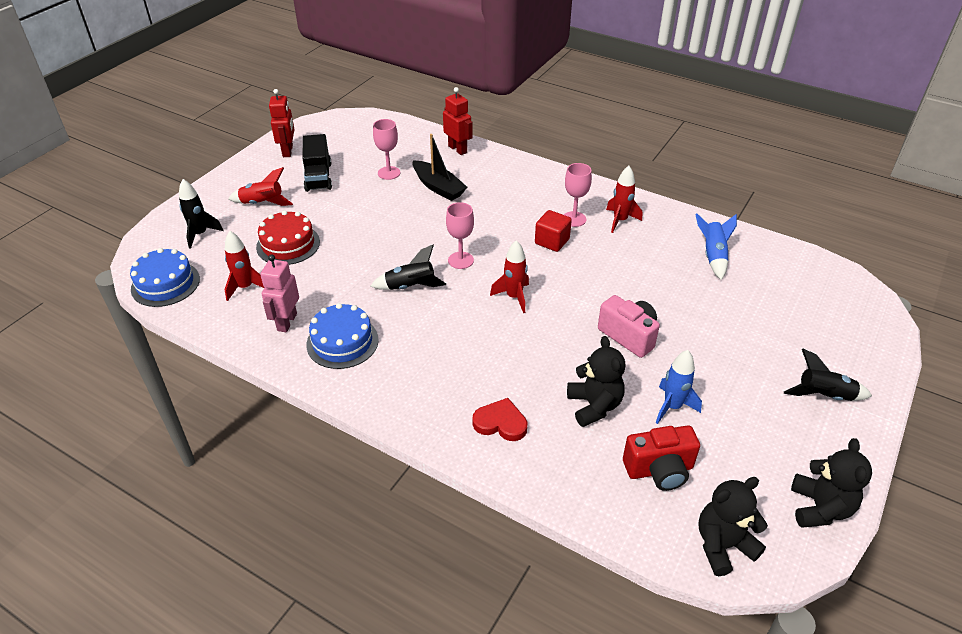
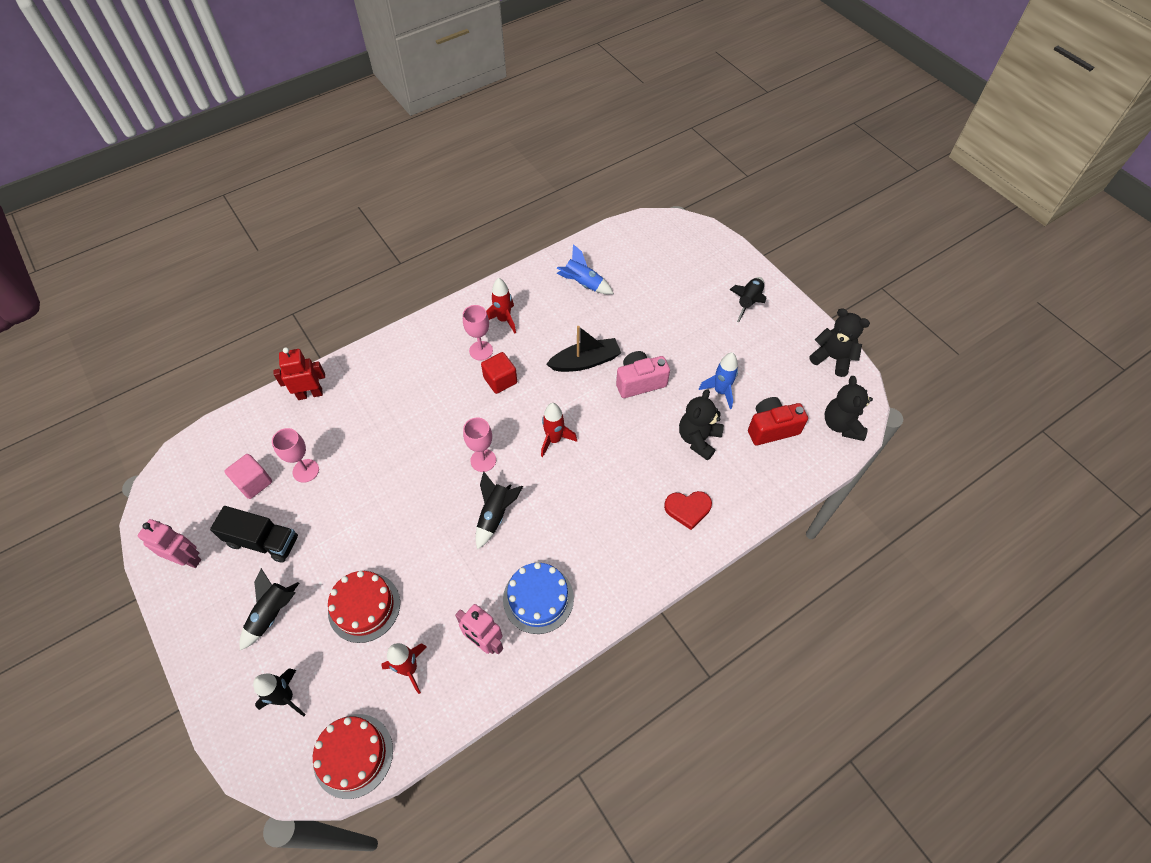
camera: 65 degrees left, 15 degrees up
blue cake [130,248,200,307] -> red cake [313,714,393,799]
red rocket [228,167,293,206] -> black rocket [239,568,299,650]
red robot [269,89,295,157] -> pink robot [137,519,201,568]
black boat [413,134,467,201] -> black boat moved to [546,326,621,372]
red heart [472,398,527,441] -> red heart turned 135 degrees counterclockwise [664,491,712,530]
black teddy bear [567,336,625,427] -> black teddy bear turned 75 degrees counterclockwise [679,389,724,461]
red camera [623,425,700,491] -> red camera turned 120 degrees counterclockwise [748,397,808,445]
none -> pink cube [224,454,272,499]

